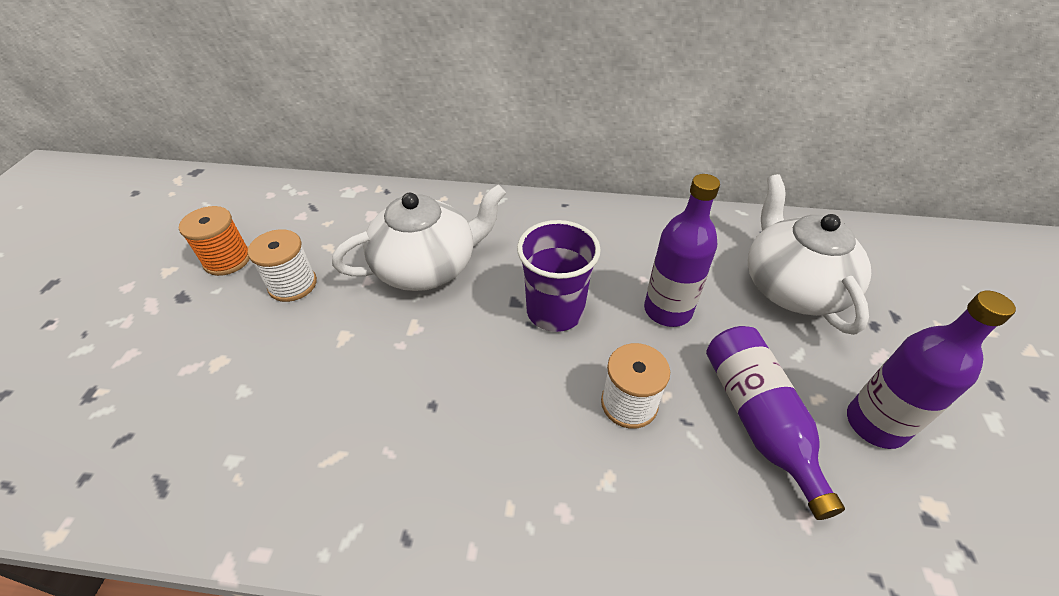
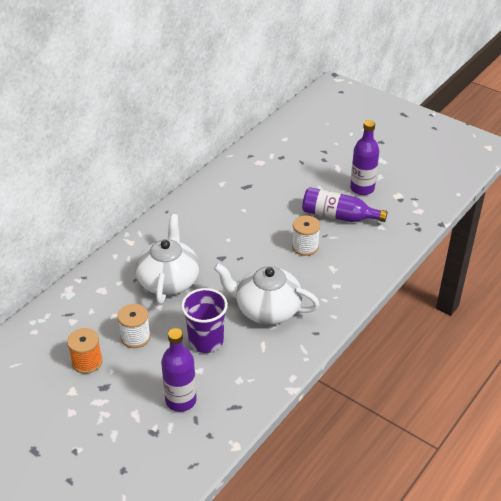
camera: 60 degrees left, 5 degrees down
purple cup [517,220,601,332] -> purple cup moved to [181,288,228,353]
purple bottle [644,174,720,327] -> purple bottle moved to [161,328,197,412]
white teapot [748,174,871,335] -> white teapot moved to [214,263,320,324]

